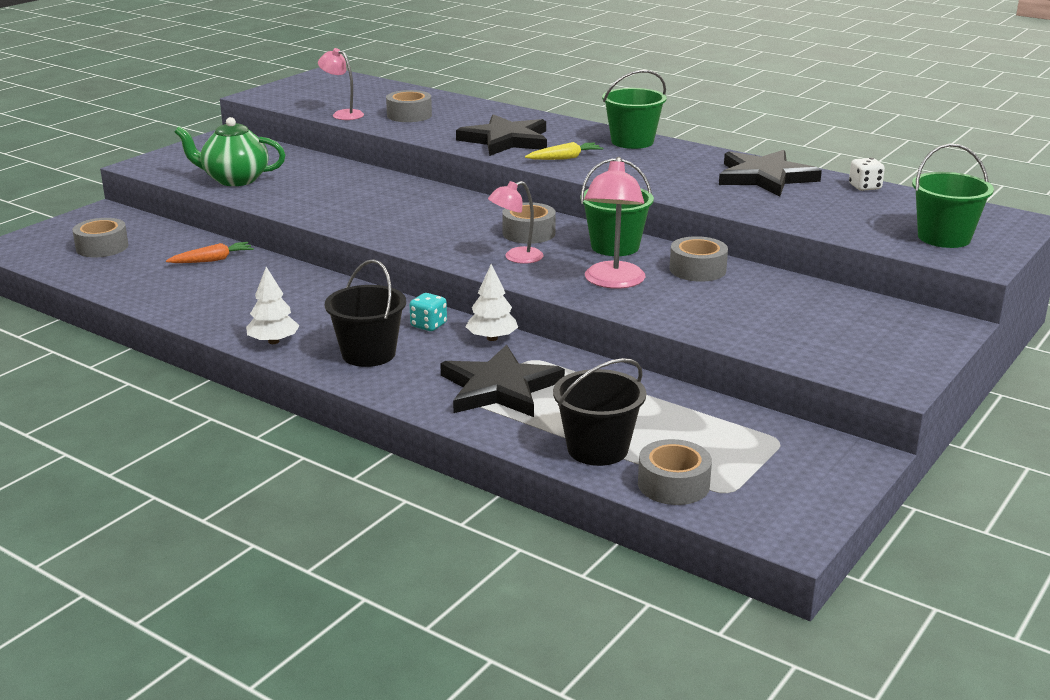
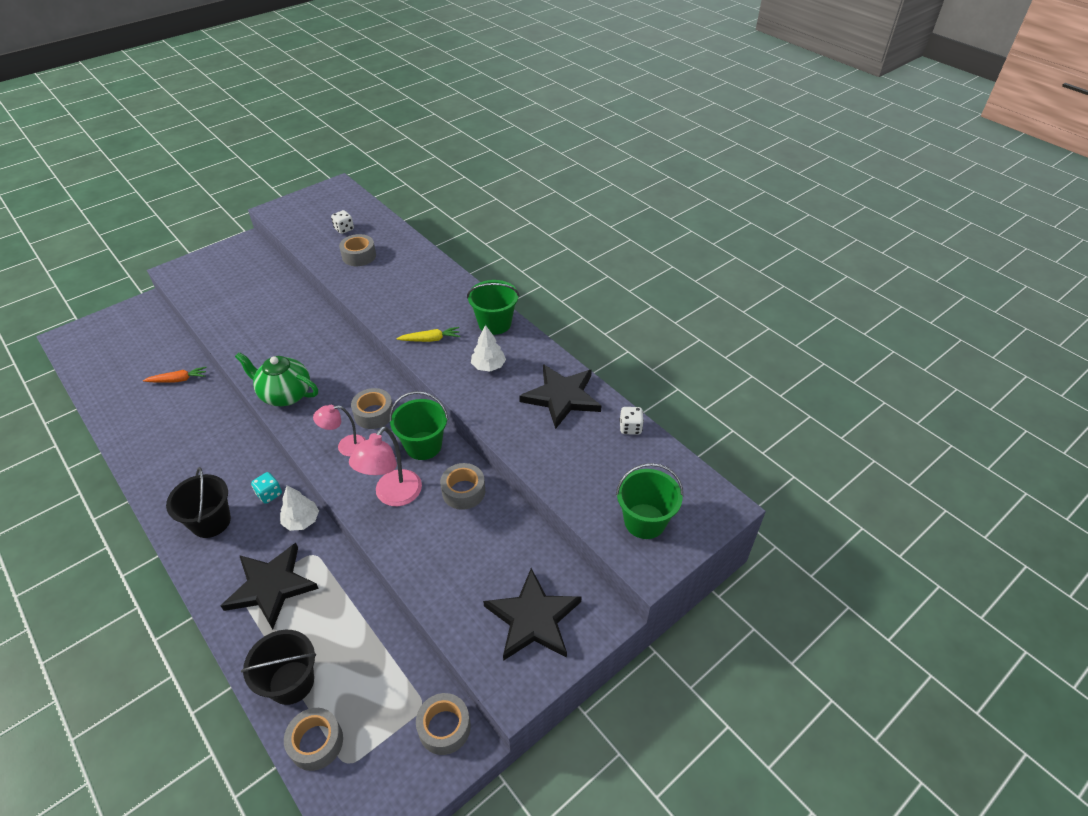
camera: 15 degrees right, 20 degrees up
grey tape [72,218,128,257] -> grey tape moved to [416,693,471,755]
green teapot [175,117,285,186] -> green teapot moved to [235,352,318,406]
white tree [246,267,300,344] -> white tree moved to [471,325,506,372]
pink lamp [318,48,364,120] -> none
black star [456,114,547,156] -> black star moved to [483,568,582,661]
none -> white dice [331,210,354,234]

